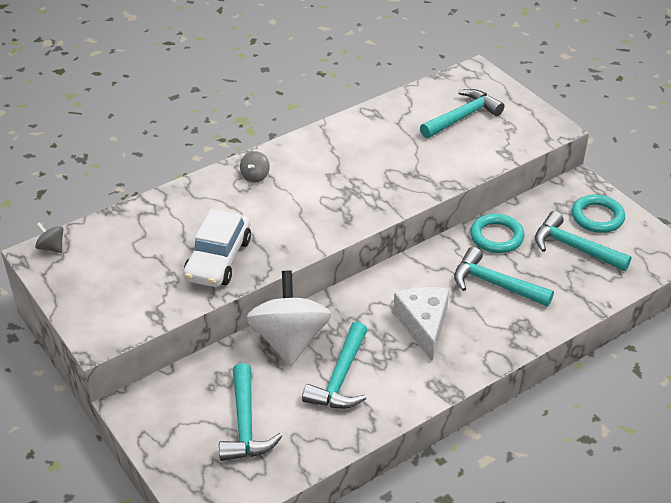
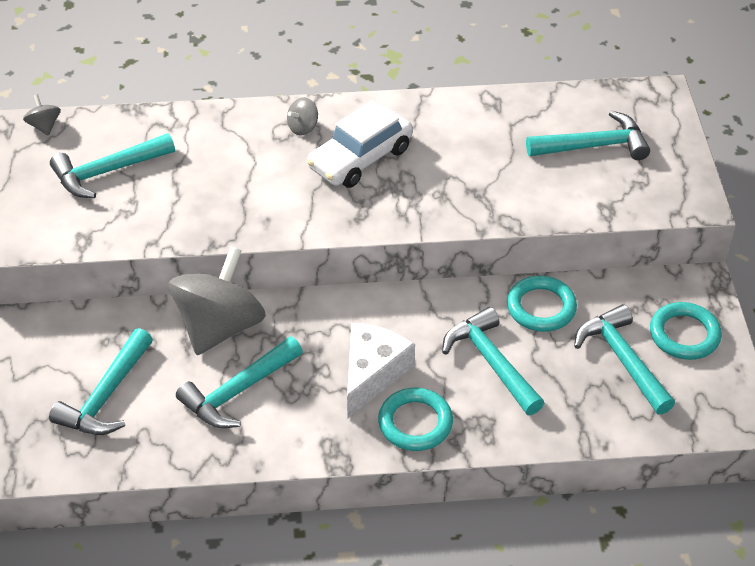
camera: 30 degrees right, 5 degrees up
white car [183,209,251,287] -> white car moved to [307,100,413,188]
white spinning top [246,271,331,366] -> grey spinning top [169,246,266,355]
none -> turquoise hammer [50,133,175,198]
none -> turquoise ring [378,388,453,451]

